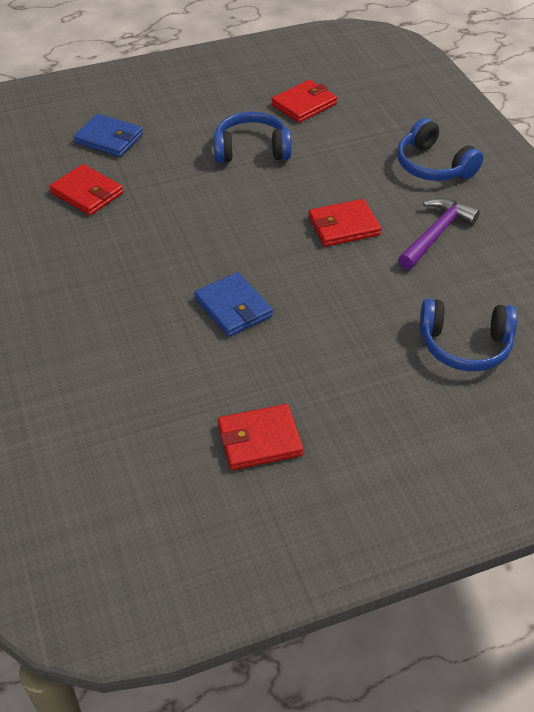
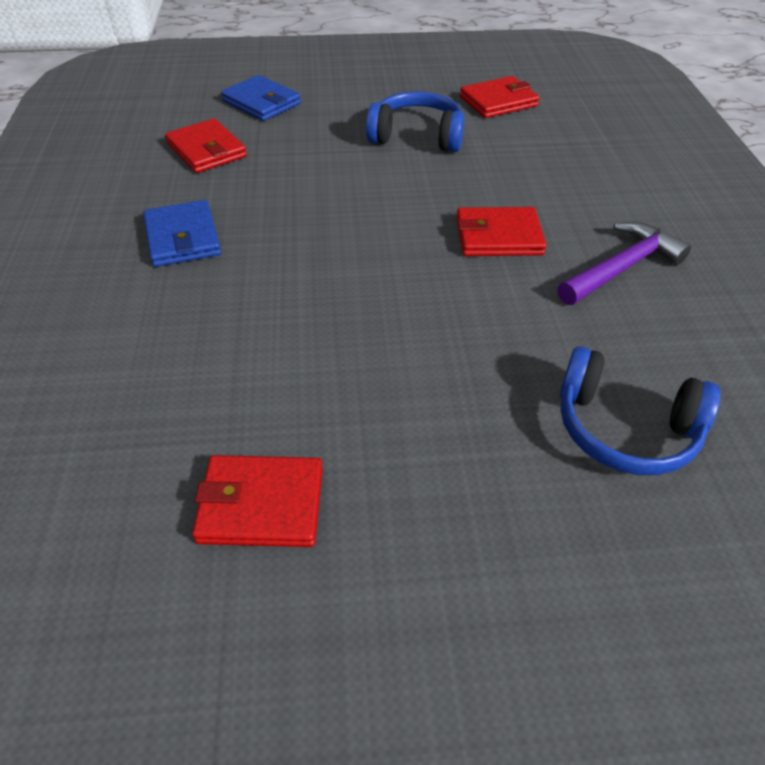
camera: 15 degrees right, 0 degrees up
blue wallet [194,272,273,337] -> blue wallet moved to [143,200,221,267]
blue headphones [397,118,483,181] -> none

